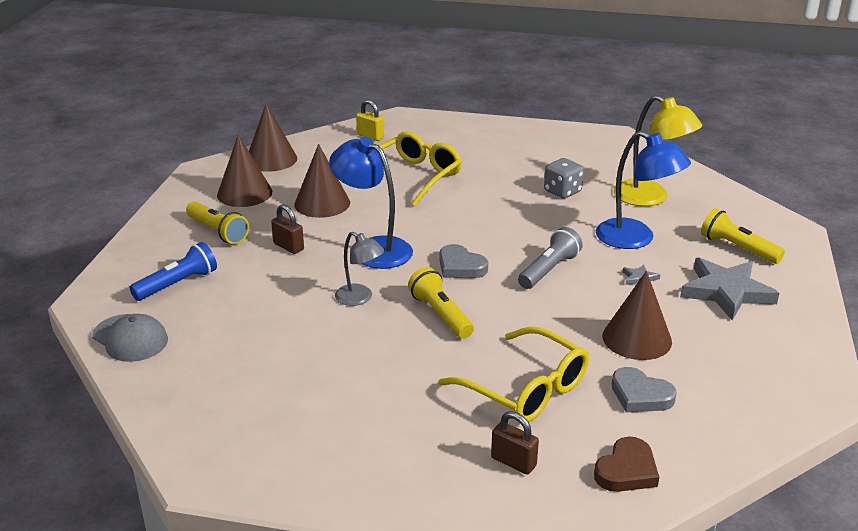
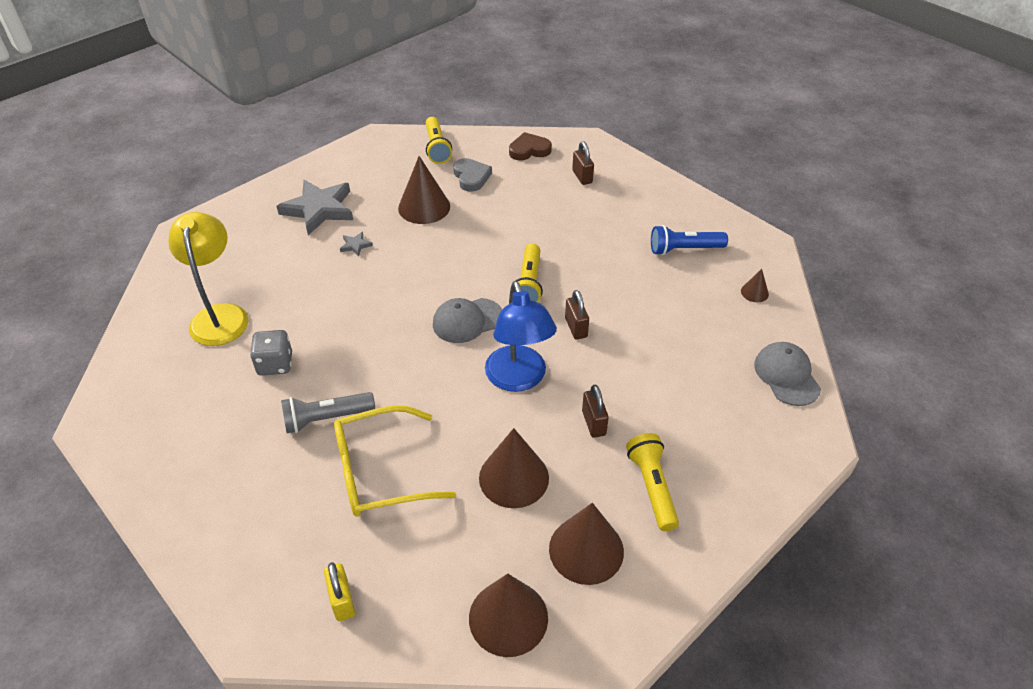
camera: 145 degrees left, 15 degrees up
blue flashlight [129,242,217,301] -> blue flashlight moved to [651,225,728,255]
grey lamp [335,232,384,306] -> brown padlock [565,290,589,340]
grey heart [439,244,488,278] -> grey cap [433,298,502,343]
yellow glasses [439,327,589,422] -> none
grey flashlight [518,227,583,289] -> grey flashlight moved to [281,392,375,433]
blue lamp [596,131,691,249] -> none
yellow flashlight [701,208,785,264] -> yellow flashlight moved to [426,117,452,164]
none -> brown cone [741,269,769,302]

